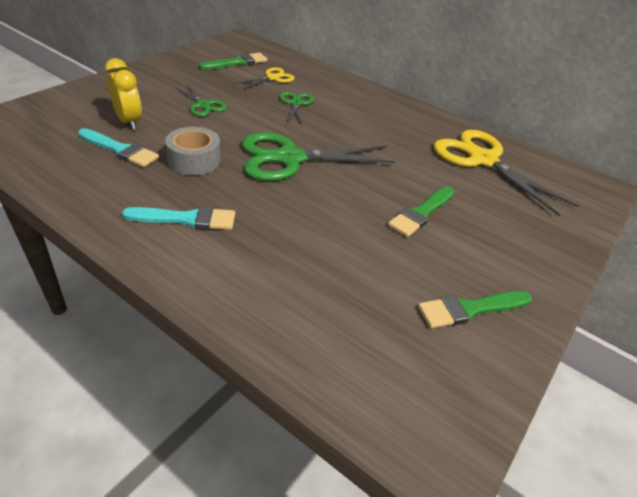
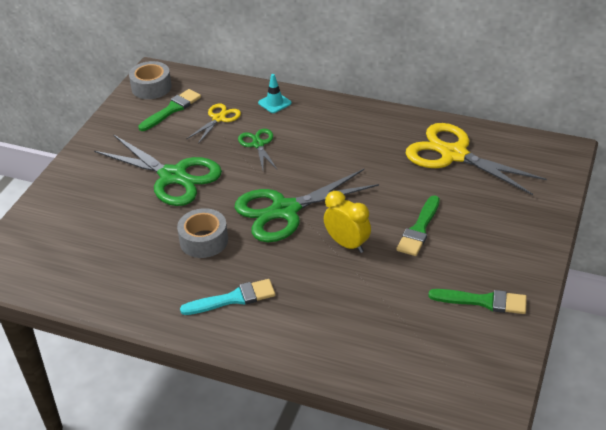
camera: 10 degrees left, 0 degrees up
turquoise brush [78,128,159,167] -> none
yellow clock [105,58,142,130] -> yellow clock moved to [324,191,371,253]
green scissors [175,84,227,116] -> green scissors [94,134,222,206], size x1.99
green brush [418,291,532,328] -> green brush turned 135 degrees counterclockwise [428,289,527,314]
none -> grey tape [129,61,172,99]
none -> turquoise traffic cone [258,74,291,113]

